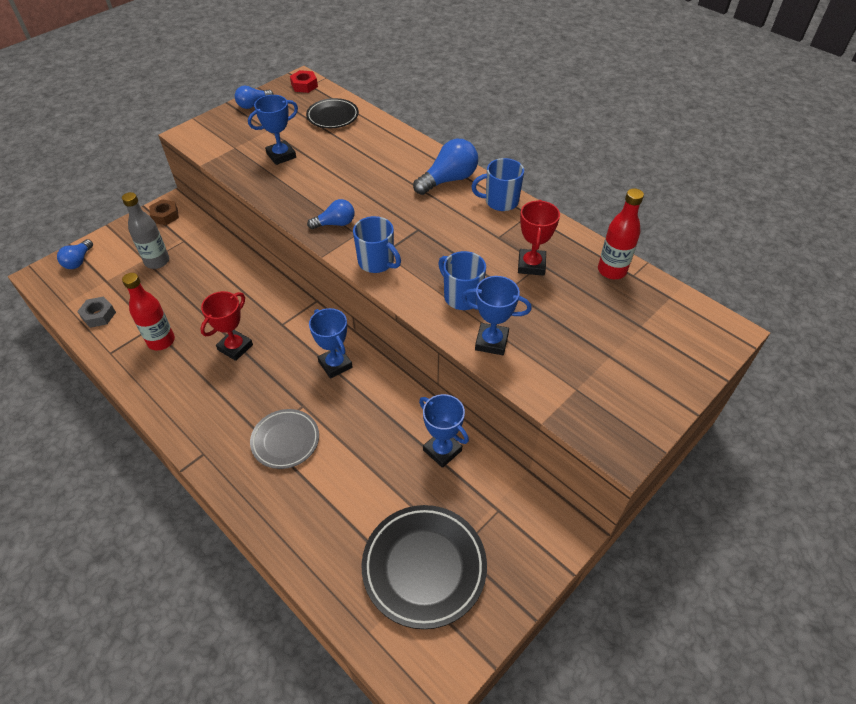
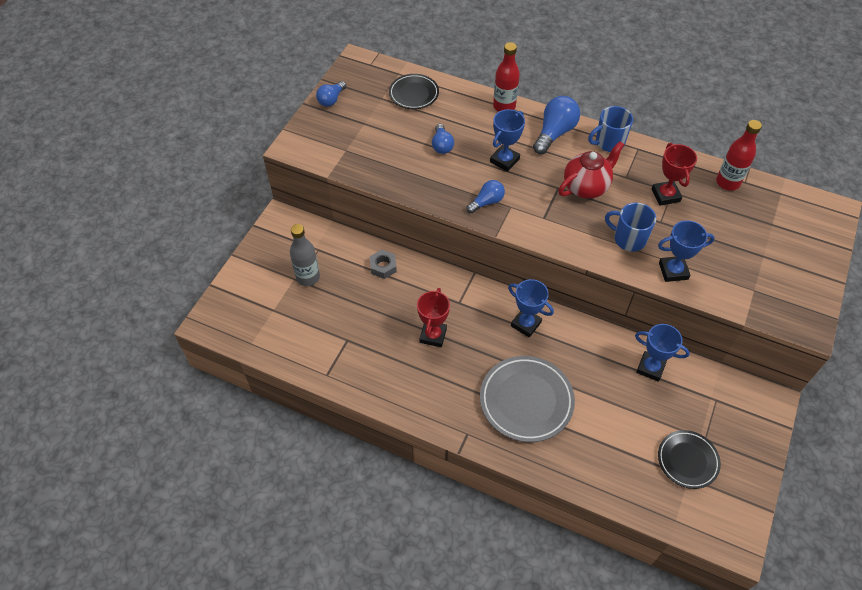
camera: 20 degrees left, 5 degrees up
blue light bulb [57,239,93,269] -> blue light bulb moved to [432,124,454,154]
grey nut [77,296,116,328] -> grey nut moved to [370,250,397,279]
red bottle [122,273,175,350] -> red bottle moved to [493,42,520,112]
brown nut [149,199,179,225] -> none
blue trophy [248,95,298,165] -> blue trophy moved to [490,109,525,172]
grey plate [250,409,319,469] -> grey plate [480,356,575,442], size x1.60
red nut [290,70,318,93] -> none
blue mug [353,216,401,273] -> none
black plate [362,505,487,629] -> black plate [658,430,721,489], size x0.62
none -> red teapot [558,141,625,199]

